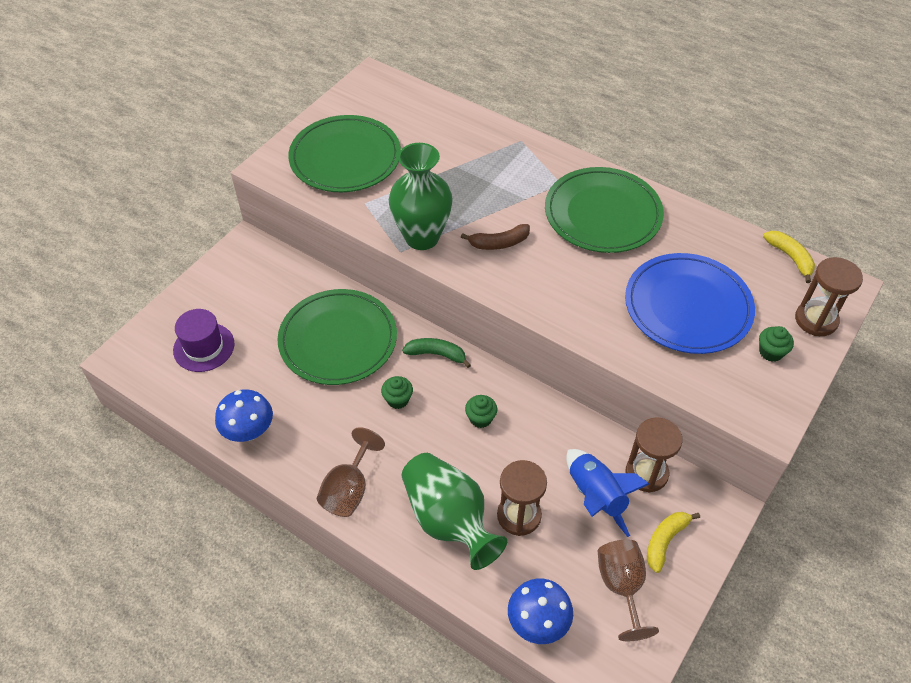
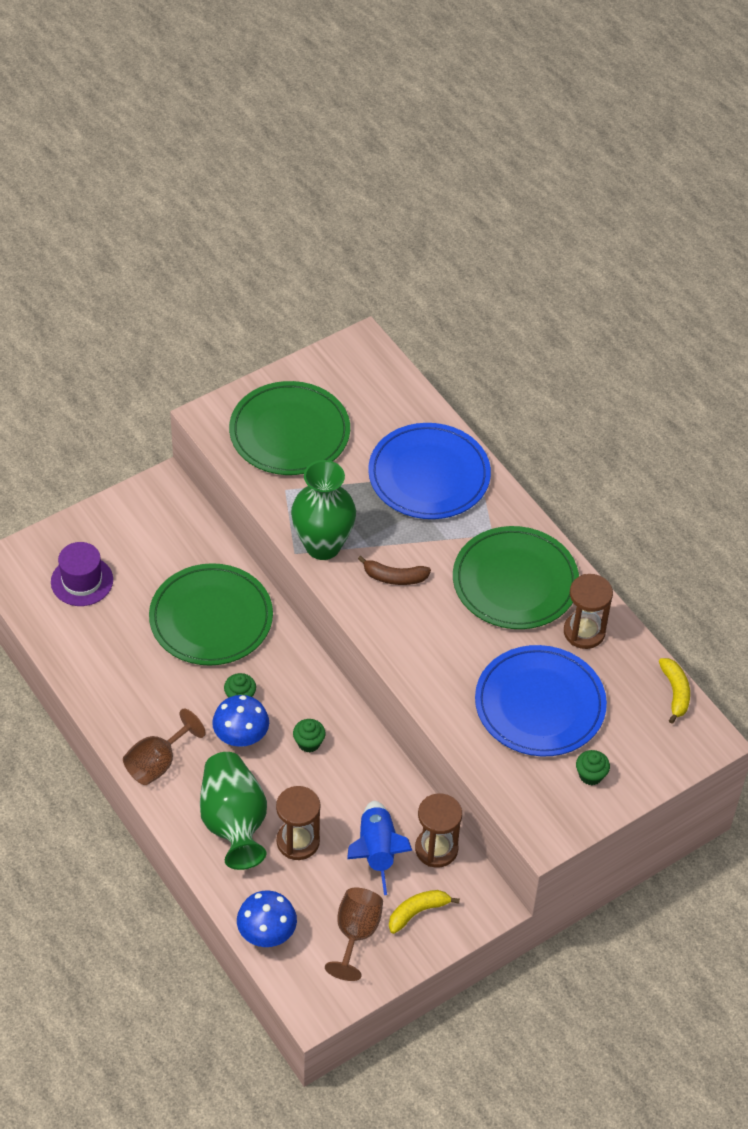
camera: 20 degrees right, 0 degrees up
blue mushroom [215,389,273,442] -> blue mushroom moved to [212,695,269,747]
green banana [402,338,471,368] -> none
brown hourglass [795,257,863,336] -> brown hourglass moved to [564,574,613,649]
none -> blue plate [368,423,491,519]

